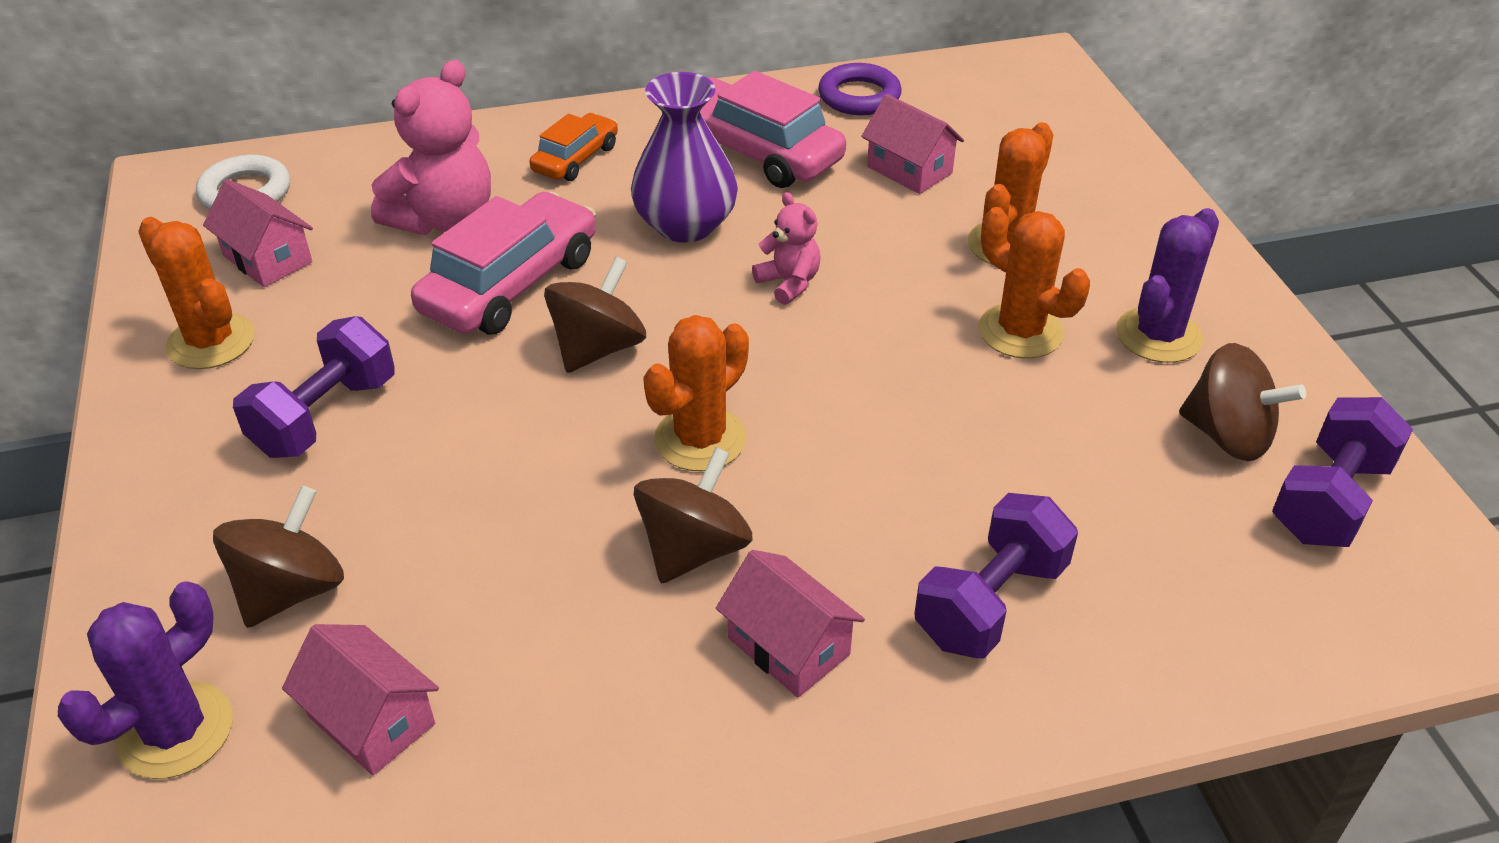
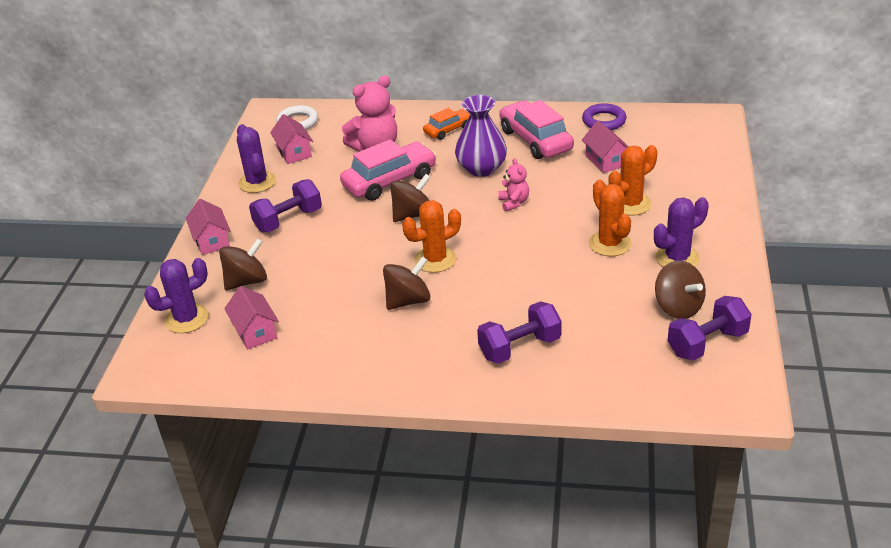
camera: 25 degrees right, 5 degrees down
orange cactus [138,217,255,369] -> purple cactus [237,124,276,193]
pink house [716,550,865,698] -> pink house moved to [186,199,230,255]

